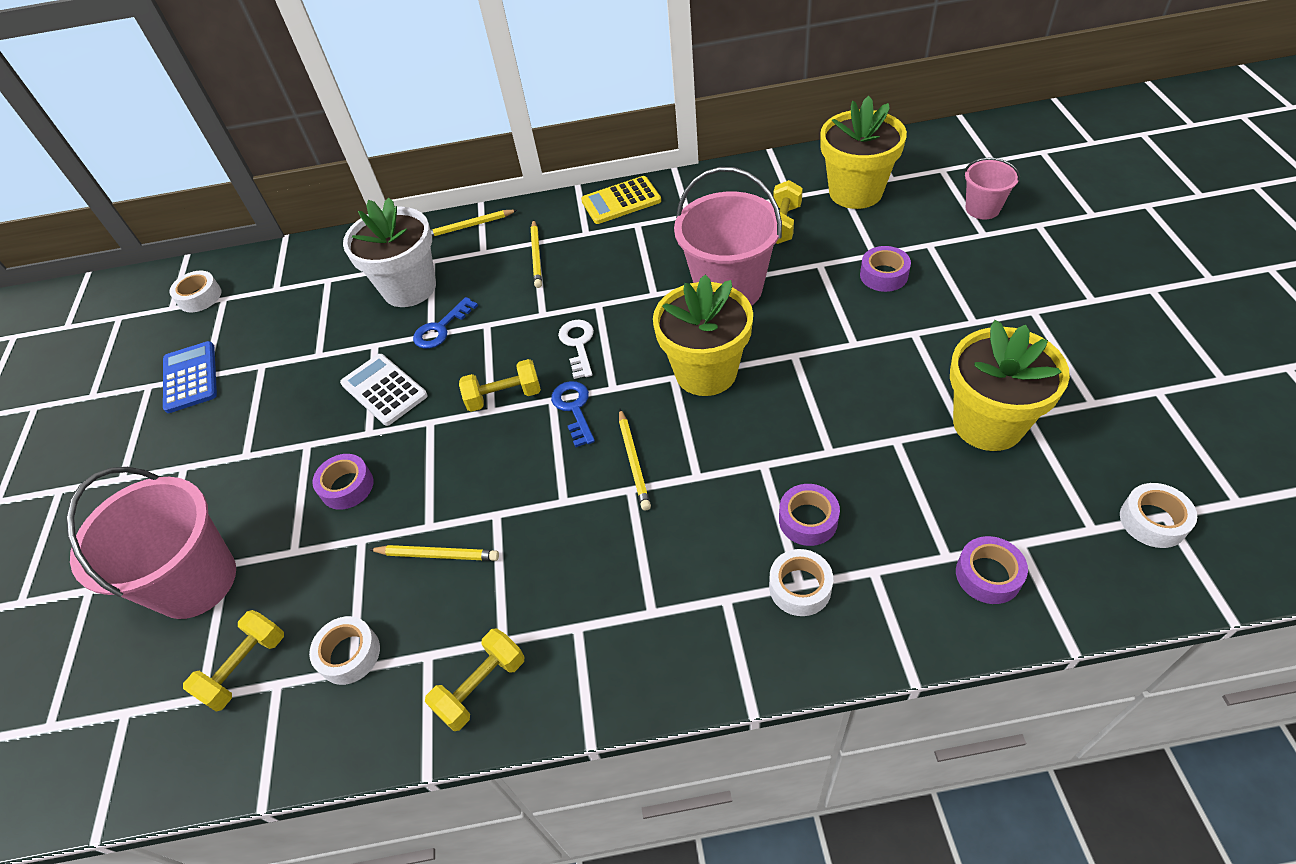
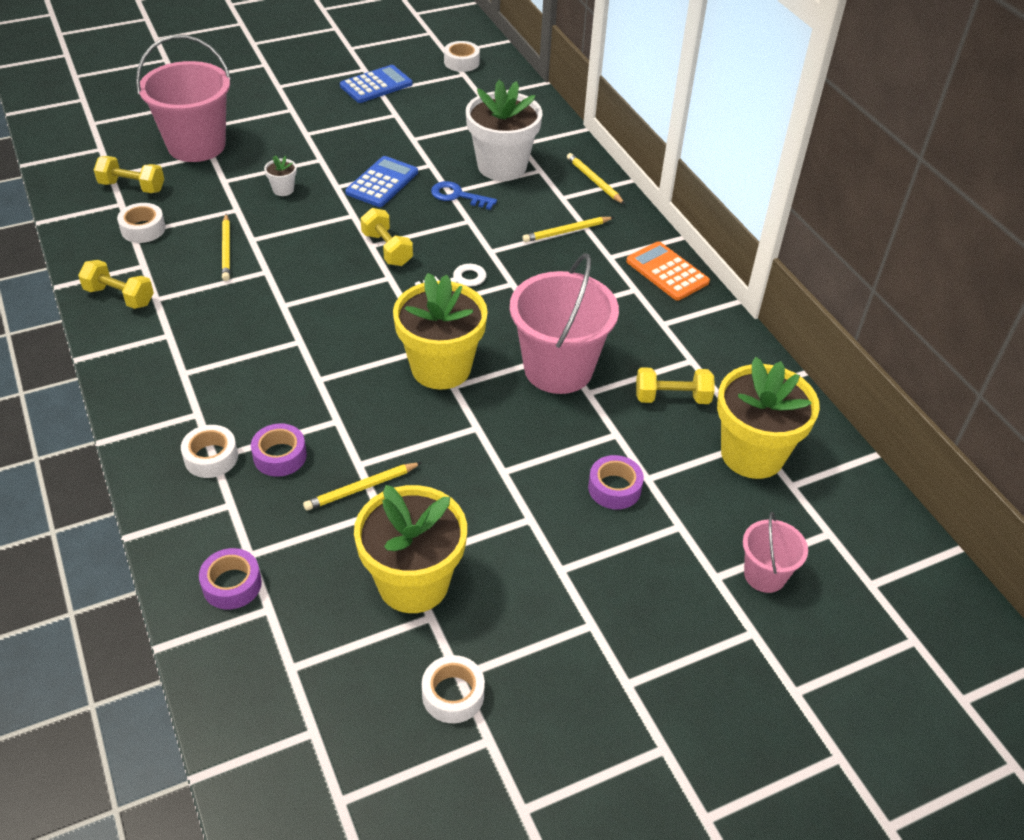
camera: 65 degrees right, 5 degrees down
purple tape [312,454,374,510] -> white flower pot [264,156,297,196]
white calculator [340,354,428,426] -> blue calculator [345,156,418,207]
blue key [551,381,595,448] -> none
yellow calculator [581,176,661,224] -> orange calculator [626,241,710,301]
yellow pencil [619,409,651,510] -> yellow pencil moved to [303,462,422,511]
white tape [1120,483,1197,548] -> white tape moved to [422,655,485,723]

